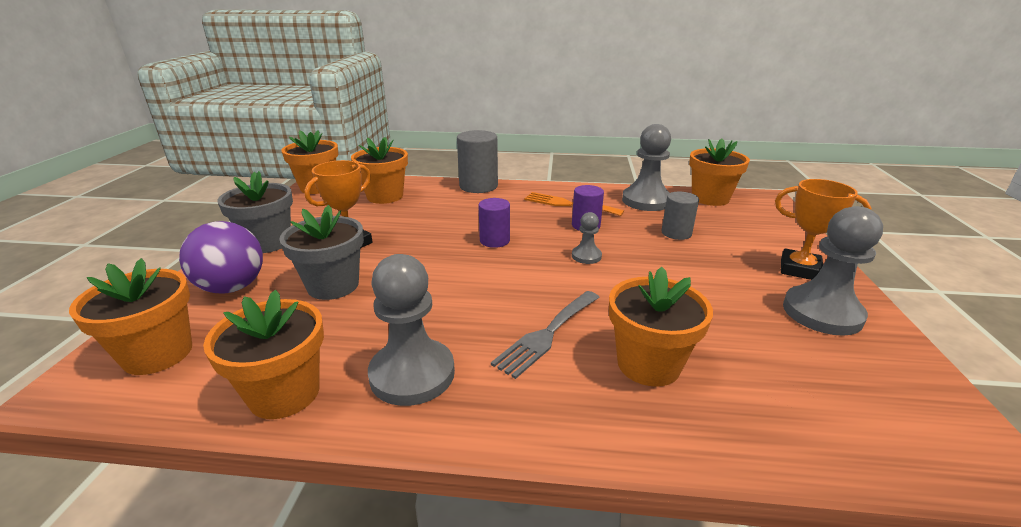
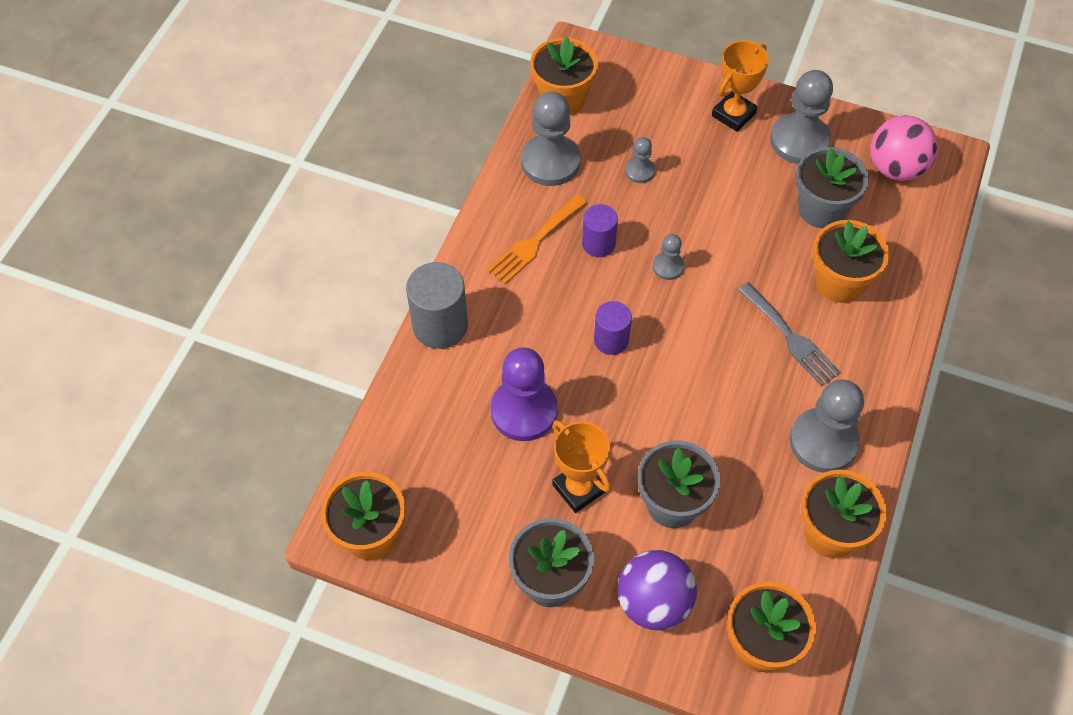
camera: 75 degrees left, 30 degrees up
orange flower pot [351,137,408,204] -> none
grey cylinder [661,192,699,240] -> grey pawn [625,137,655,183]
none -> purple pawn [490,348,558,441]
none -> grey flower pot [796,147,869,228]
none -> pink ball [871,116,938,181]

